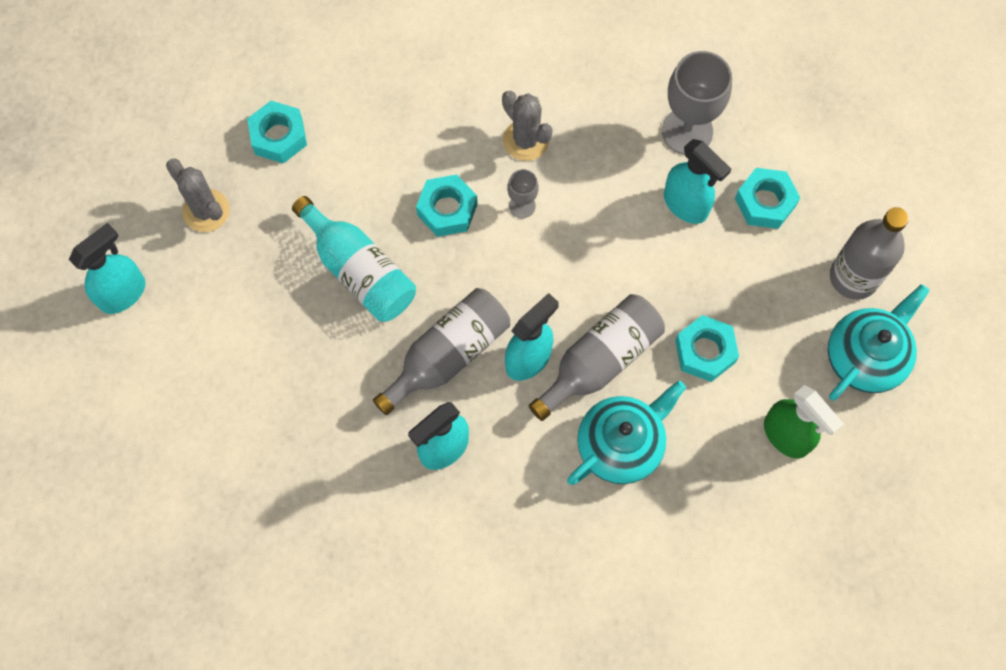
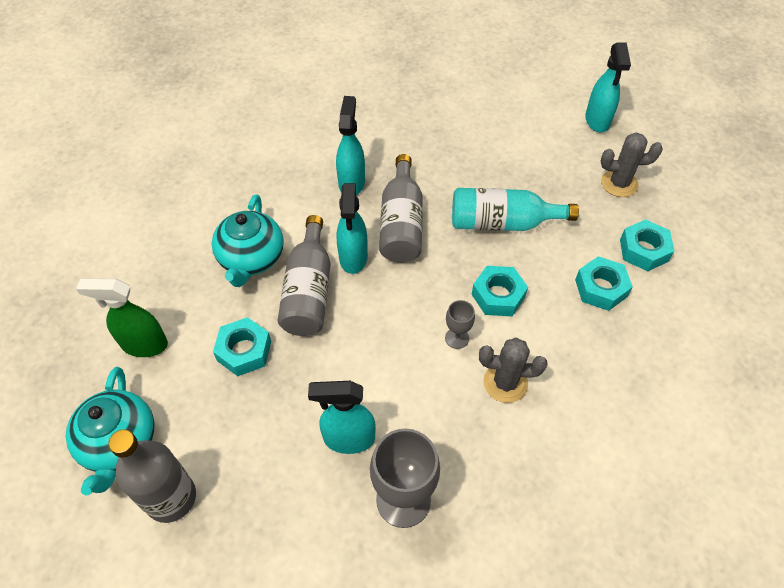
camera: 135 degrees right, 15 degrees down
turquoise nut [735,168,800,229] -> turquoise nut moved to [575,256,633,311]

